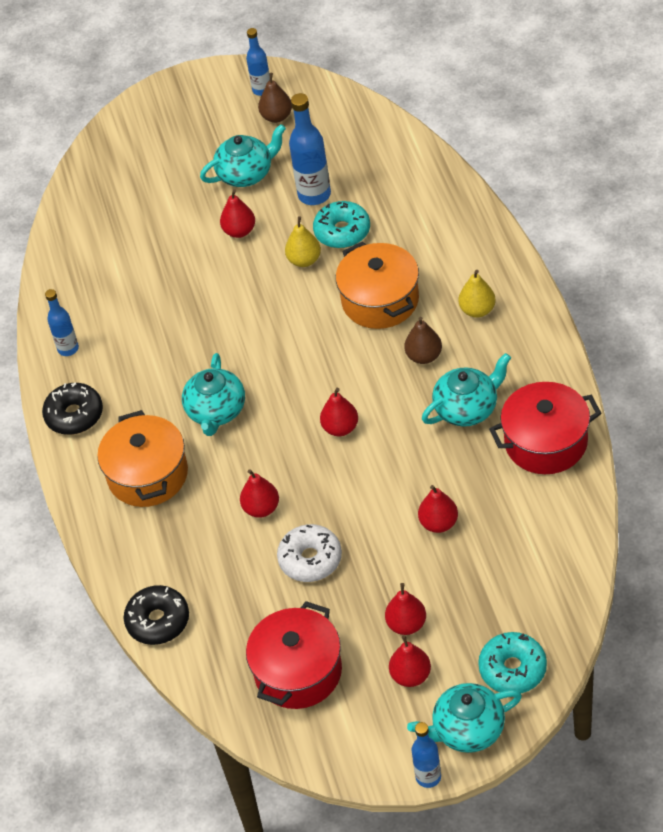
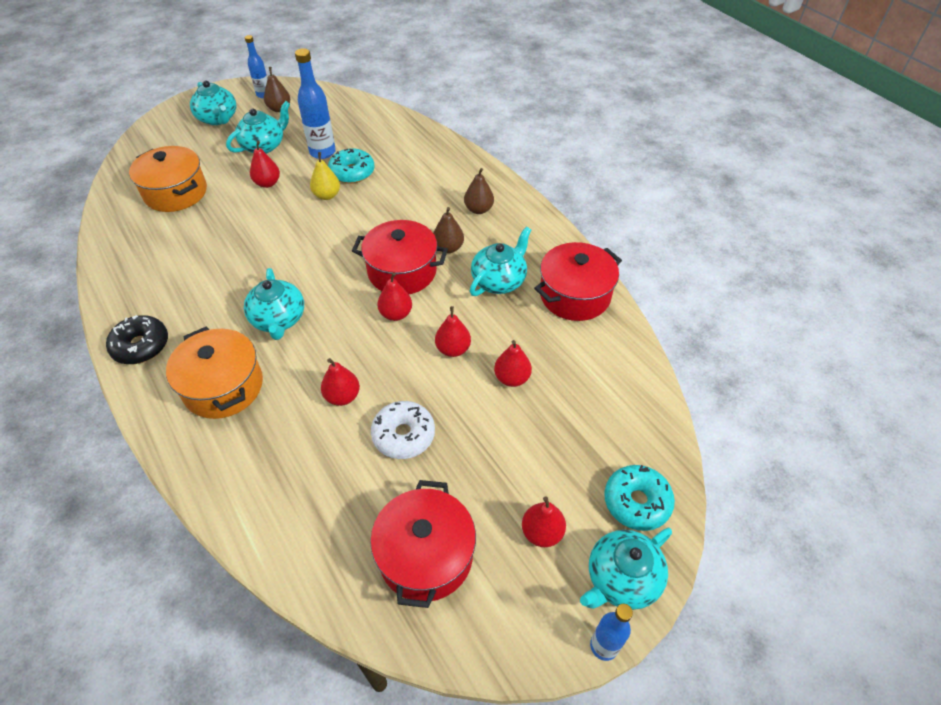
camera: 25 degrees left, 0 degrees up
blue bottle [45,289,79,356] -> none
black donut [124,585,189,645] -> none
orange pot [336,241,419,329] -> orange pot moved to [129,146,207,212]
red pear [385,583,426,635] -> red pear moved to [435,306,471,357]
yellow pear [458,270,496,318] -> brown pear [464,168,494,214]
none -> turquoise teapot [190,80,236,125]
none -> red pot [352,220,448,294]

